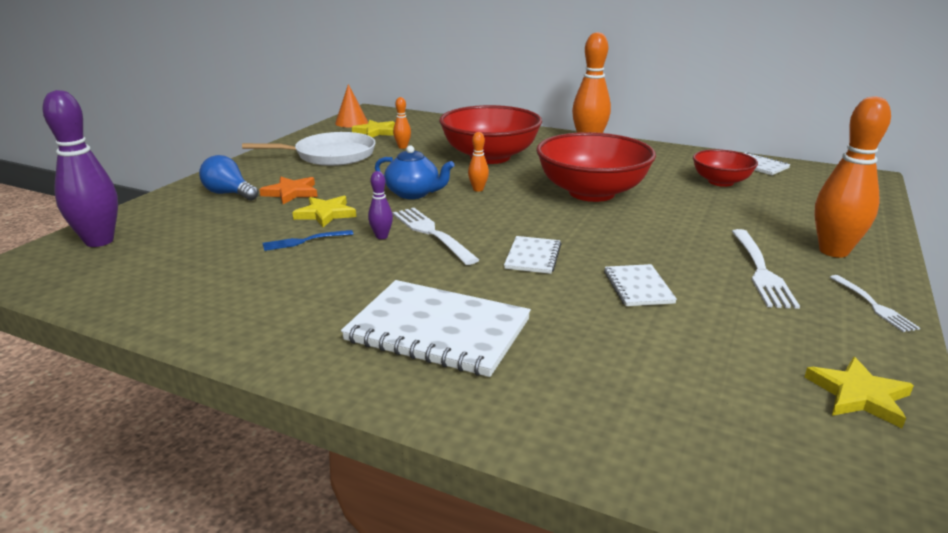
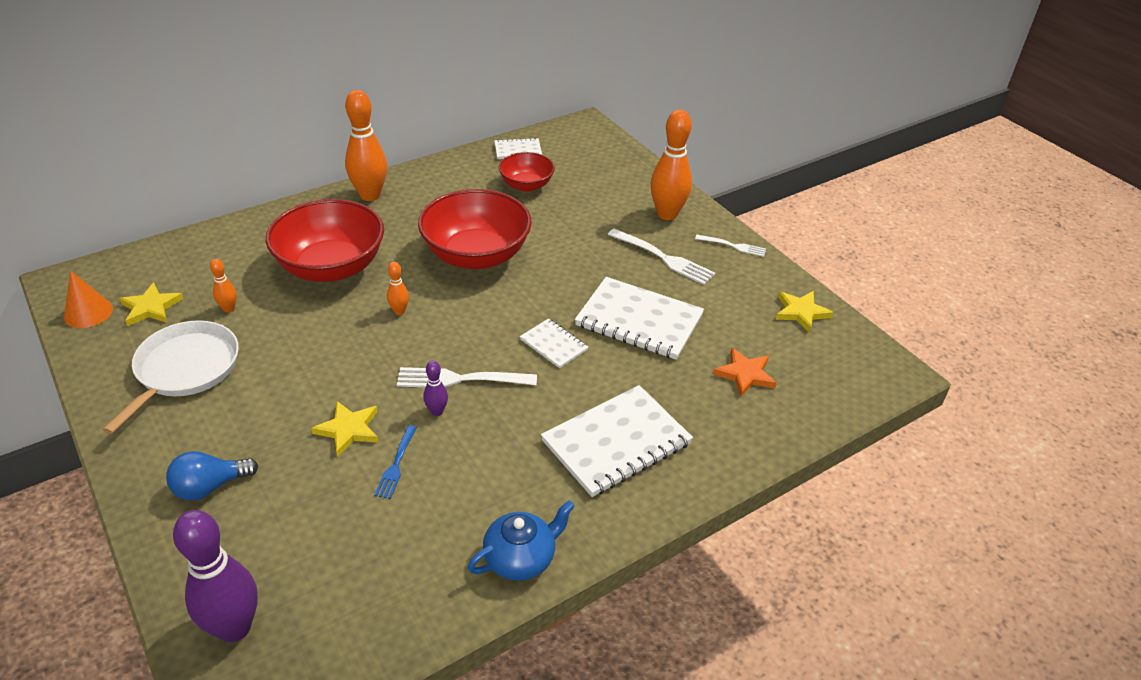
camera: 60 degrees left, 15 degrees up
orange star [259,177,318,204] -> orange star moved to [713,348,777,397]
blue teapot [375,145,455,199] -> blue teapot moved to [468,500,575,580]
white notebook [604,264,677,306] -> white notebook [575,277,704,360], size x1.95

